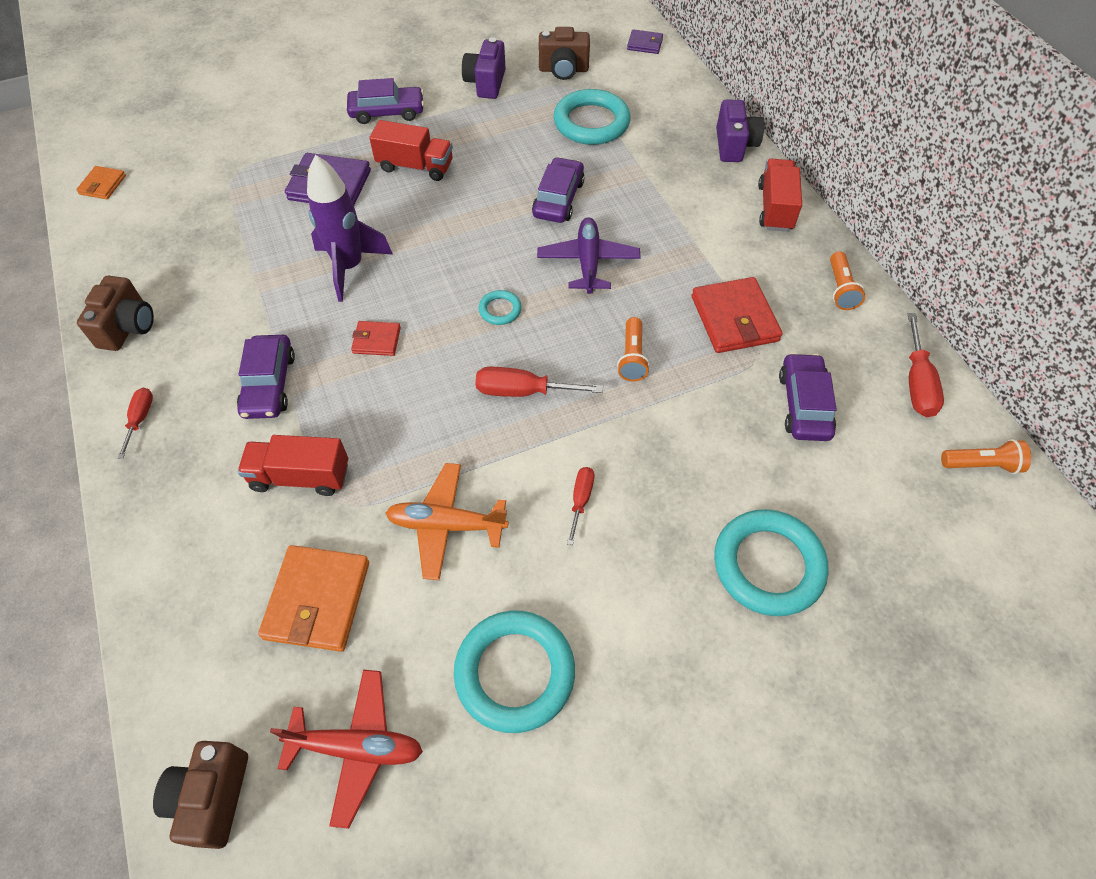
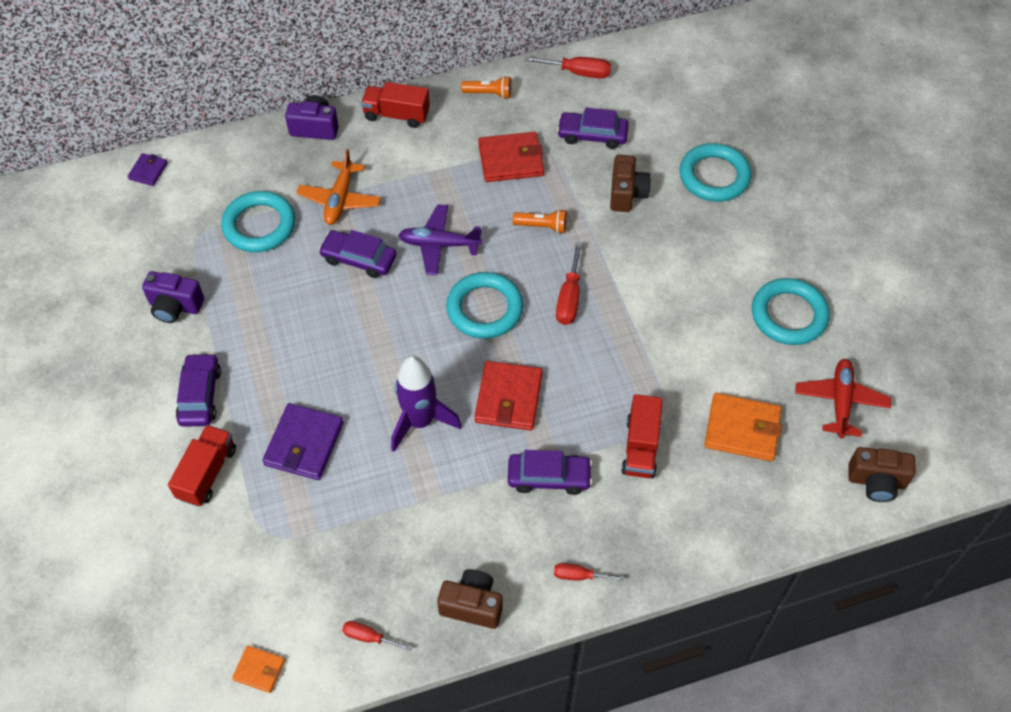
camera: 85 degrees left, 0 degrees up
red wallet [351,321,401,356] -> red wallet [474,361,543,431], size x1.84
red truck [369,120,453,181] -> red truck moved to [168,425,236,507]
orange plane [386,463,508,580] -> orange plane moved to [296,149,381,225]
turquoise ring [478,290,522,325] -> turquoise ring [446,272,523,339], size x2.13
brown camera [539,27,590,80] -> brown camera moved to [610,155,651,212]
red screwdriver [567,467,594,545] -> red screwdriver moved to [342,621,412,651]
orange flashlight [941,439,1031,474] -> none

